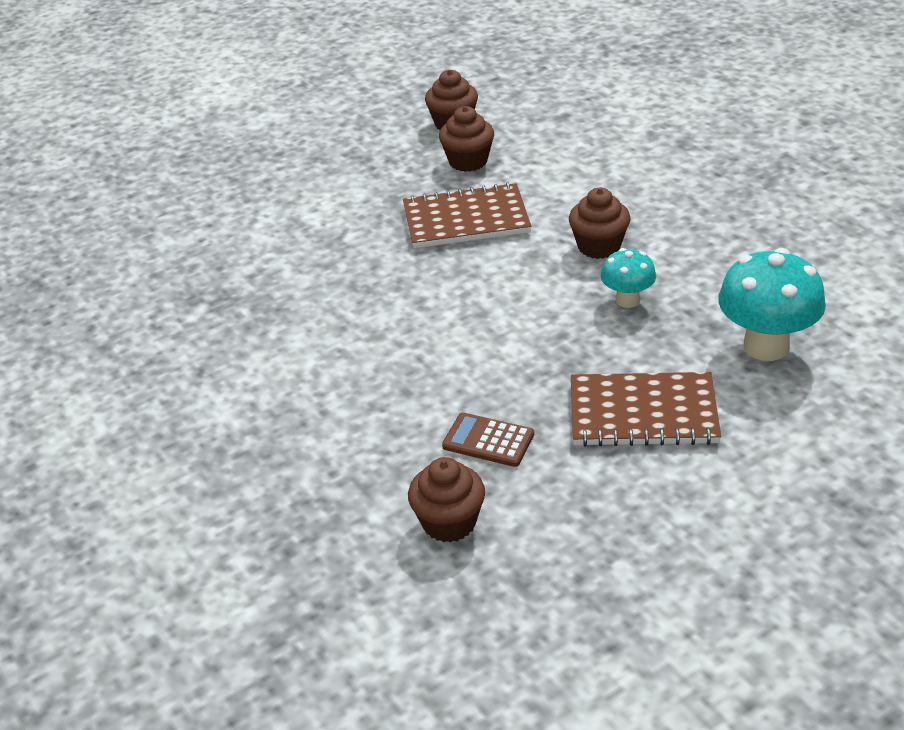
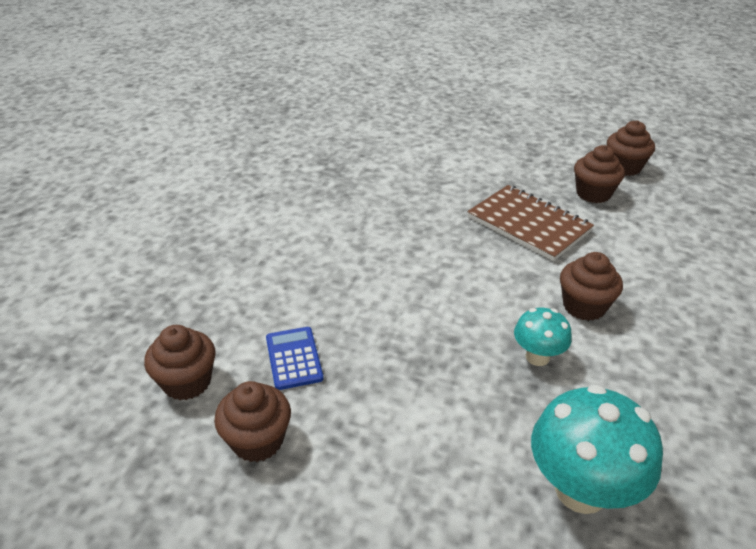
camera: 50 degrees right, 0 degrees up
brown calculator [442,413,534,467] -> blue calculator [266,327,323,390]
brown notebook [571,372,721,447] -> none
none -> brown cupcake [214,381,291,462]

